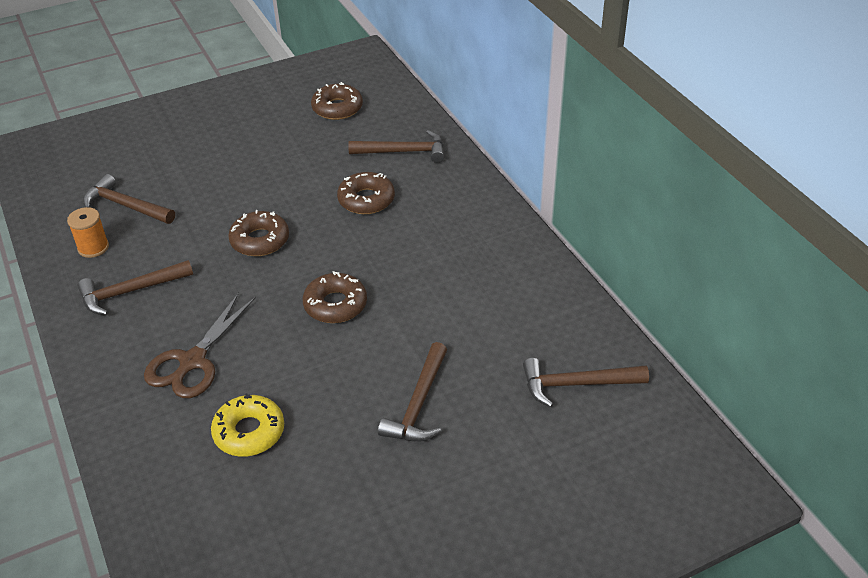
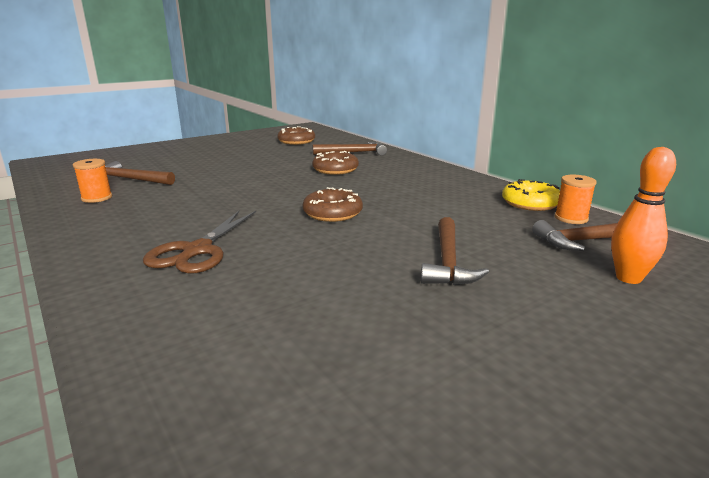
camera: 10 degrees left, 20 degrees down
brown hammer [77,260,193,315] -> none
yellow donut [211,394,284,457] -> yellow donut moved to [502,179,560,211]
brown donut [228,210,289,256] -> none
none -> orange spool [555,175,597,224]
none -> orange bowling pin [611,147,676,284]

